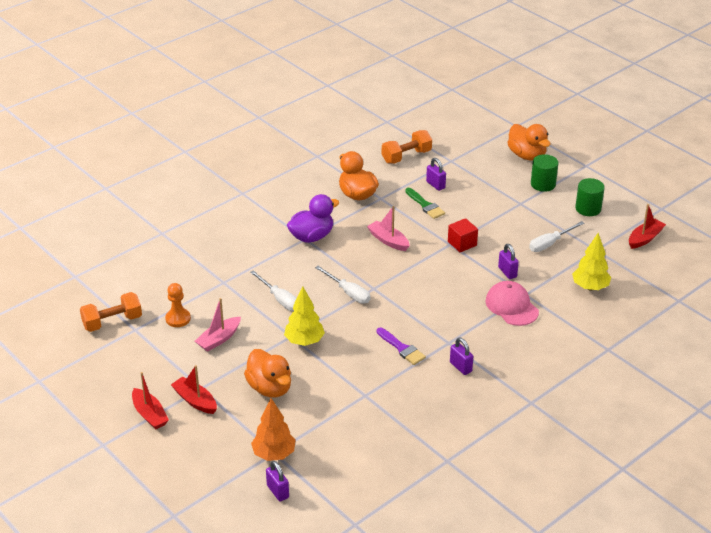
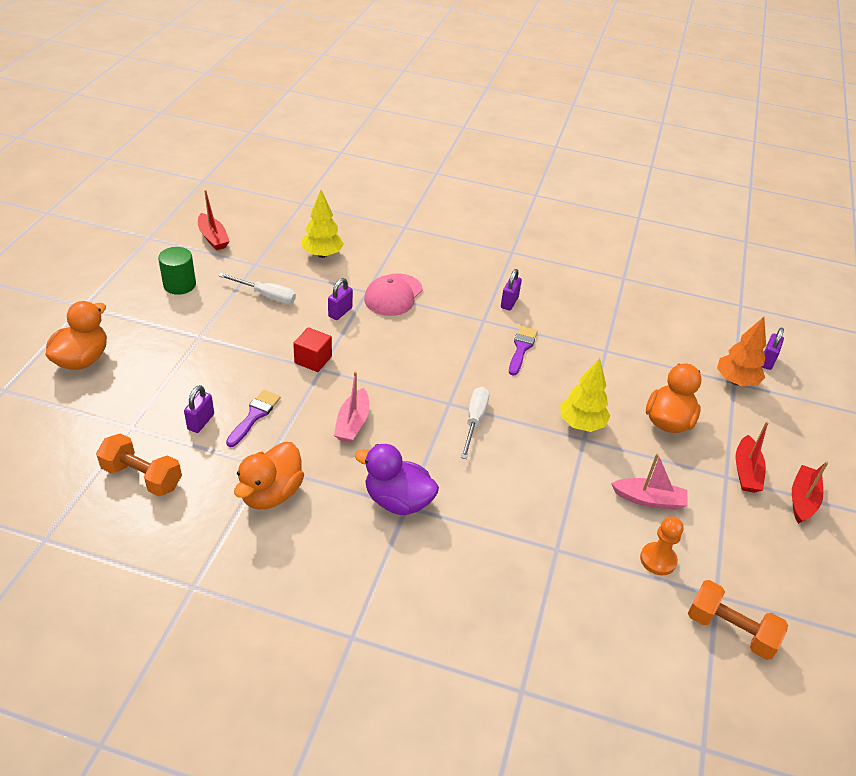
camera: 125 degrees left, 5 degrees up
white screwdriver [250,270,297,311] -> none
green brush [405,188,445,219] -> purple brush [226,390,281,447]
green cylinder [531,154,558,192] -> none
red boat [629,204,666,249] -> red boat turned 135 degrees counterclockwise [198,190,230,250]

